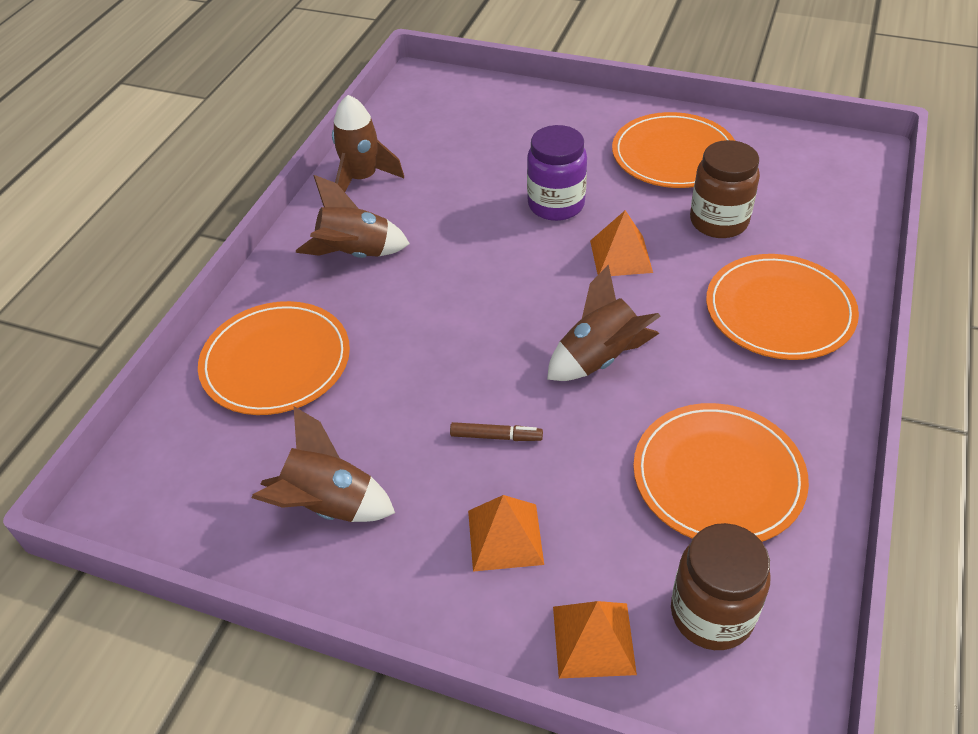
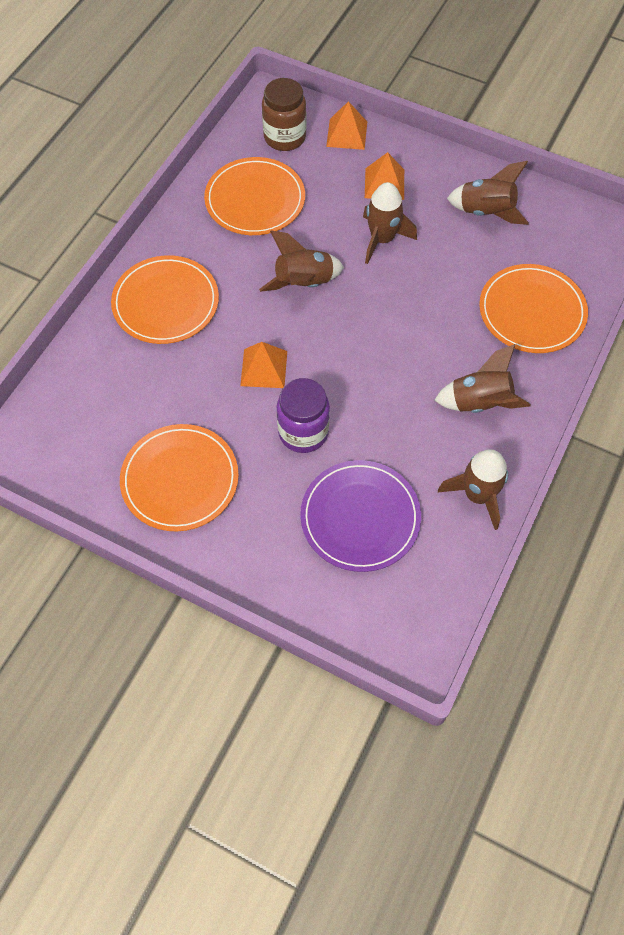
camera: 175 degrees left, 15 degrees up
brown marker [450,422,543,441] -> brown rocket [363,182,417,264]
brown jar [690,140,760,238] -> none
none -> purple plate [300,460,421,572]

